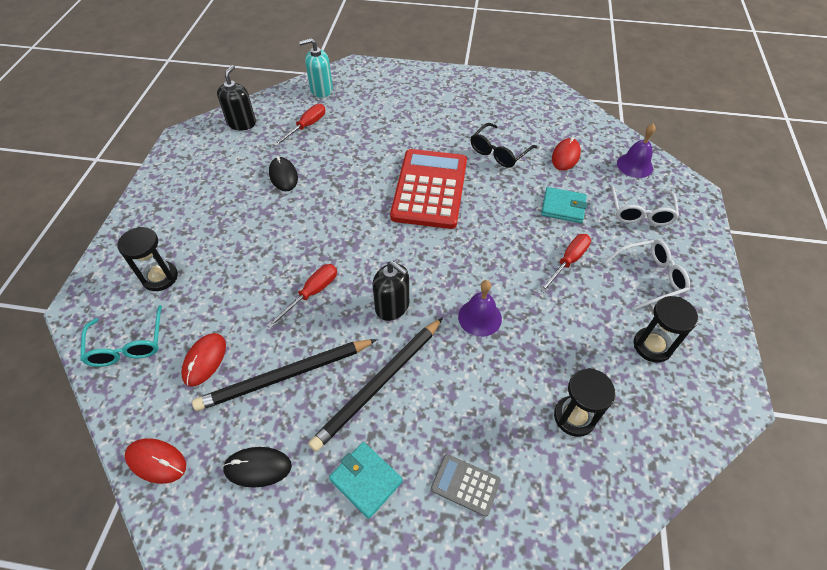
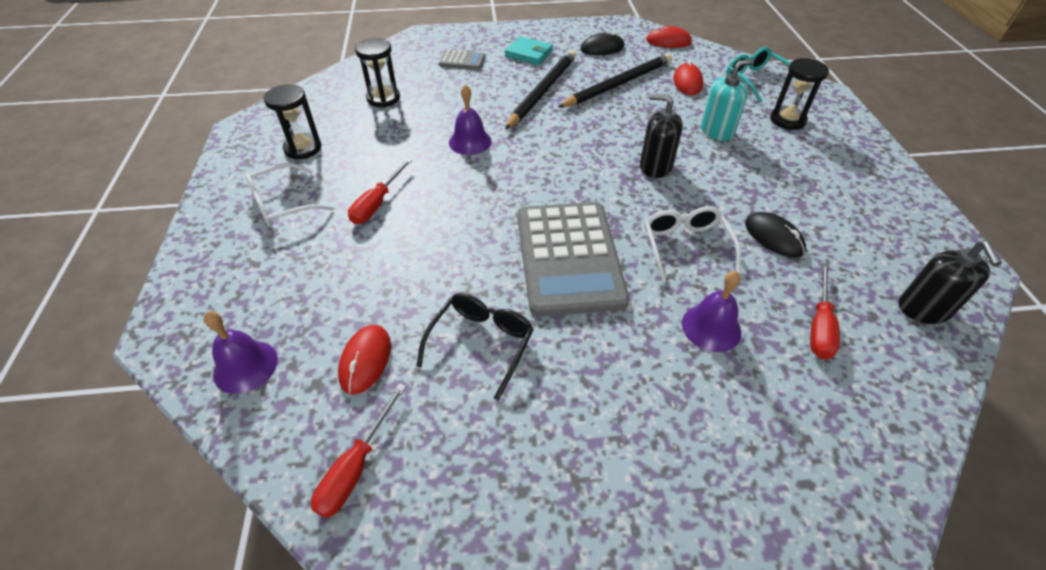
camera: 165 degrees right, 5 degrees down
red screwdriver [267,264,337,329] -> red screwdriver moved to [311,383,406,518]
turquoise soap dispenser [299,38,333,97] -> turquoise soap dispenser moved to [701,59,754,141]
black soap dispenser [373,261,409,321] -> black soap dispenser moved to [640,94,683,178]
red calculator [390,149,467,229] -> grey calculator [517,202,629,317]
turquoise wallet [541,187,587,223] -> none
white glasses [610,185,679,226] -> white glasses moved to [645,206,741,283]
none -> purple bell [682,271,741,352]

